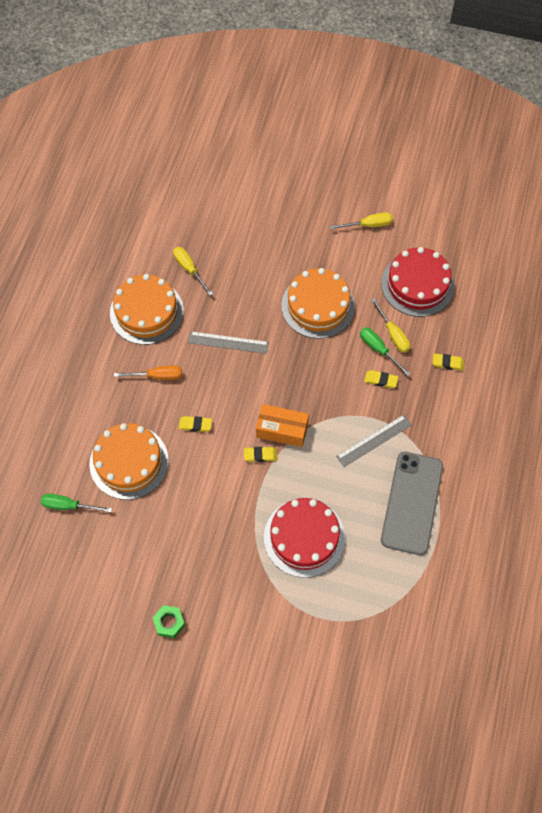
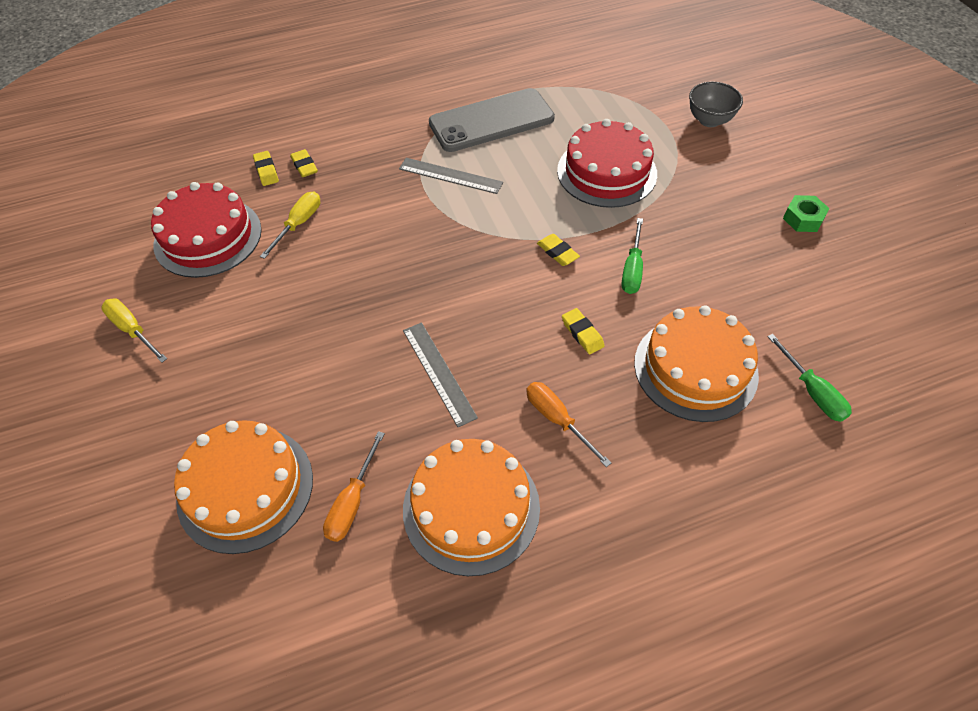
camera: 125 degrees left, 10 degrees down
yellow screwdriver [173,247,213,296] -> orange screwdriver [323,431,385,542]
orange box [256,404,309,447] -> none
orange cake [281,268,355,339] -> orange cake moved to [174,420,313,554]
green screwdriver [360,327,411,376] -> green screwdriver moved to [622,218,643,294]
yellow eraser [364,370,398,388] -> yellow eraser moved to [253,151,279,186]
none -> grey bowl [689,82,743,127]

